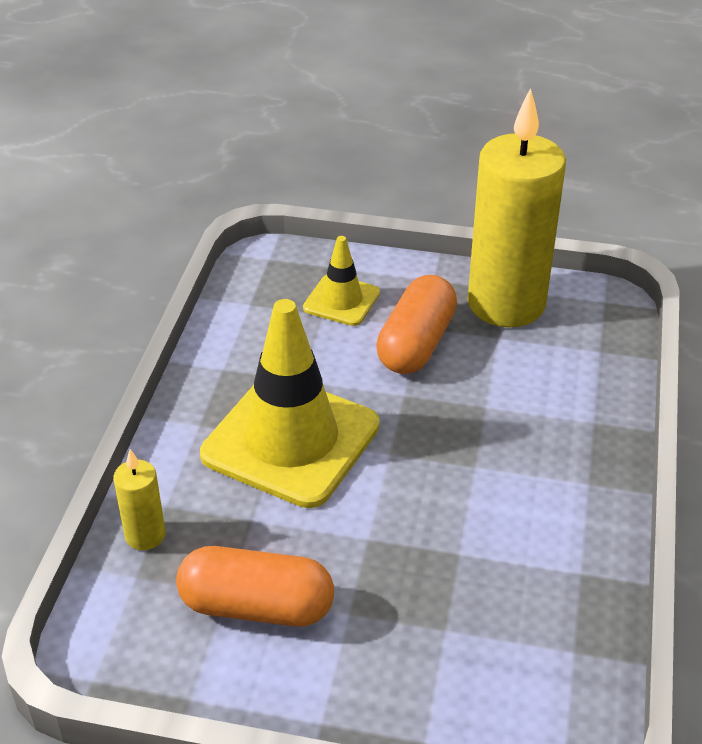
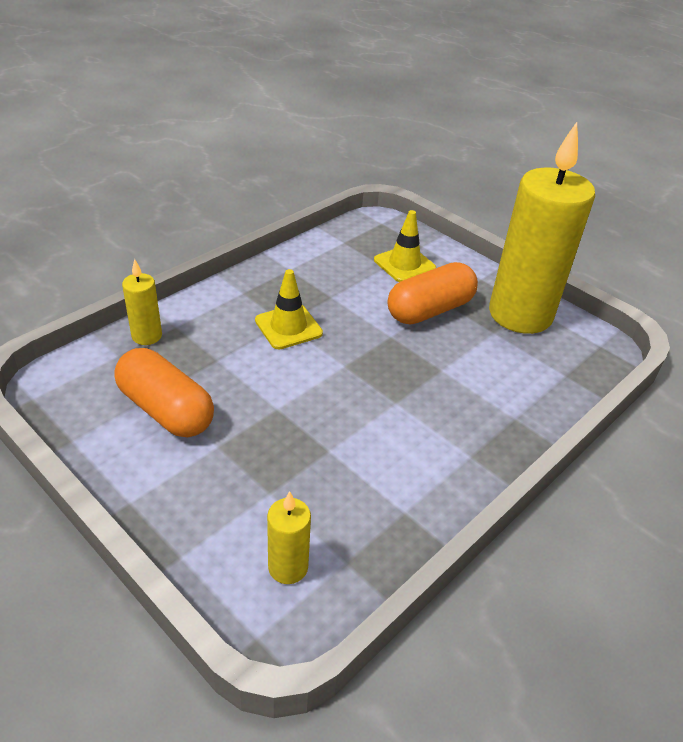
camera: 30 degrees right, 0 degrees up
yellow traffic cone [200,299,380,508] -> yellow traffic cone [255,269,323,349], size x0.50
none -> yellow candle [267,491,311,584]

